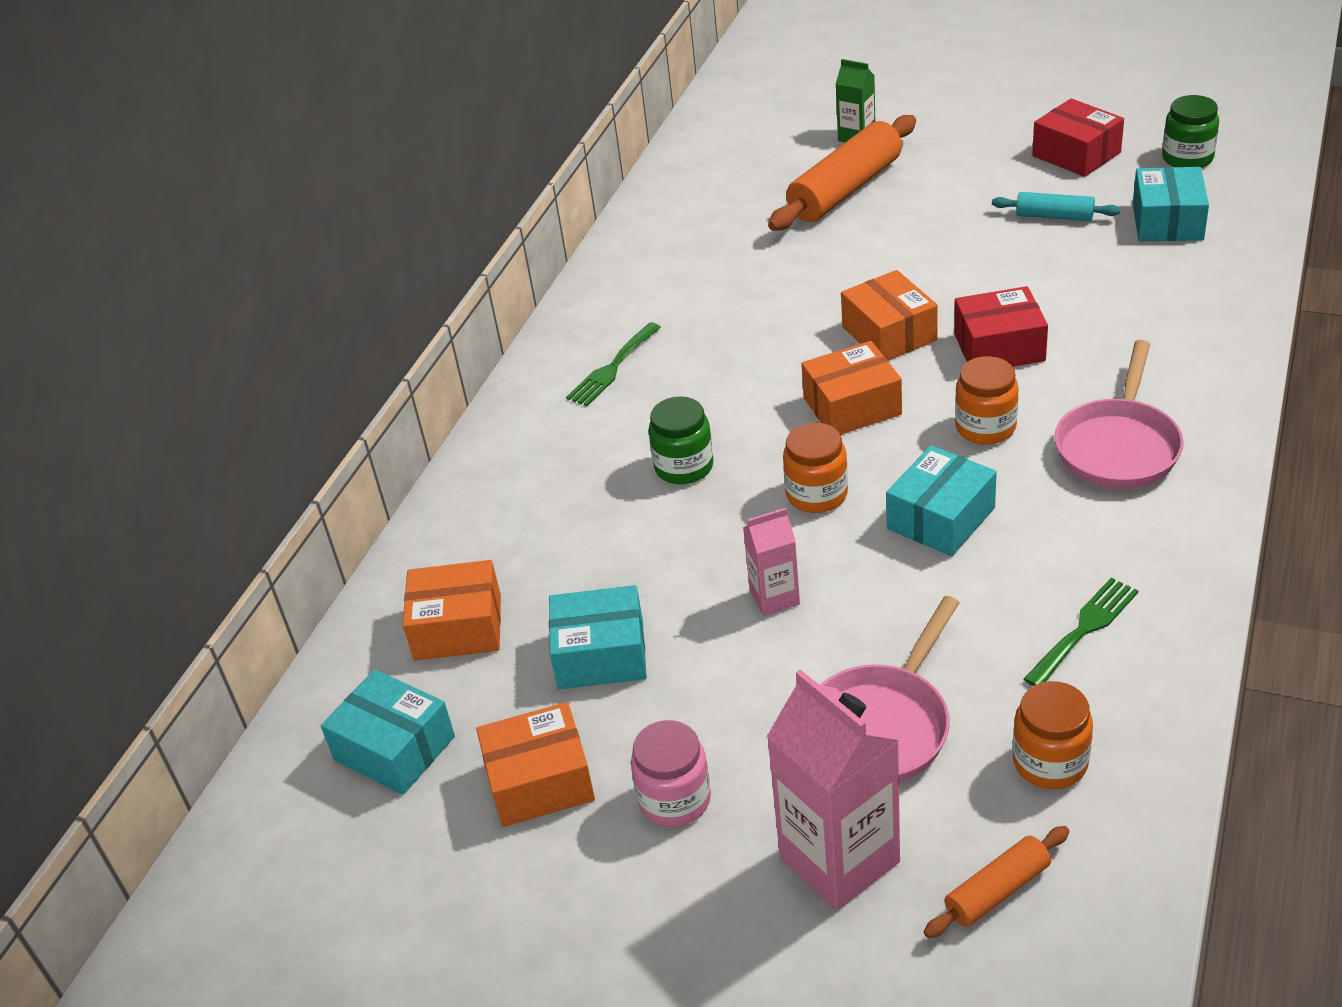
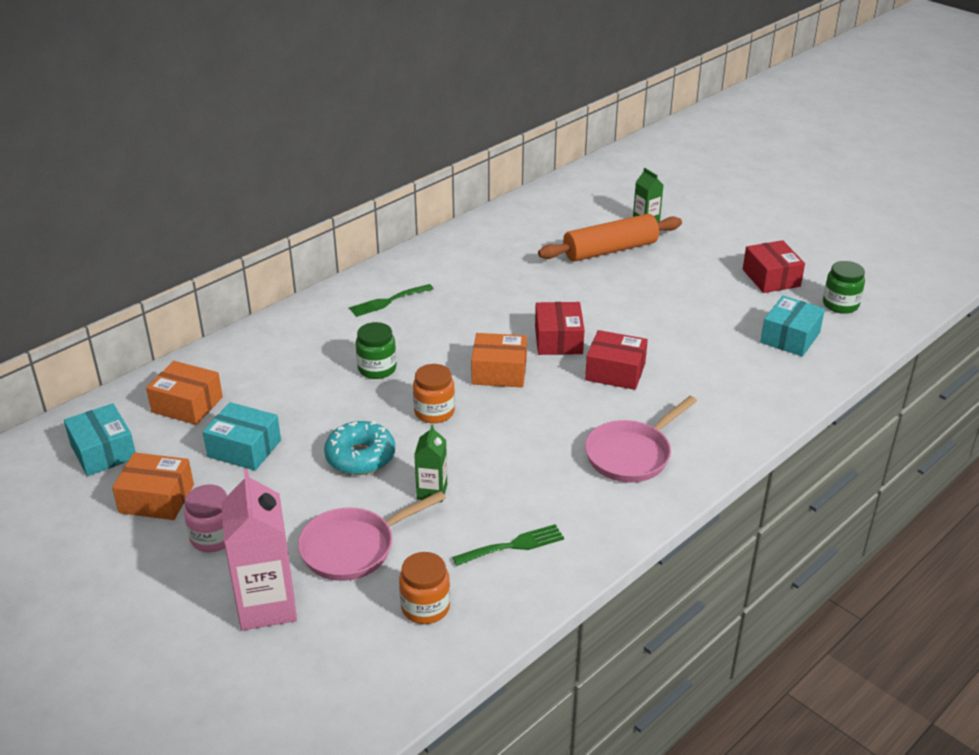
camera: 20 degrees right, 5 degrees down
pink carton [743,508,800,616] -> turquoise donut [324,421,395,475]
orange box [841,270,938,360] -> red box [535,302,585,355]
turquoise box [886,445,997,557] -> none
orange rolling pin [924,826,1069,938] -> none
orange jar [955,356,1019,445] -> none
turquoise rolling pin [992,192,1120,221] -> none
none -> green carton [414,424,447,502]

